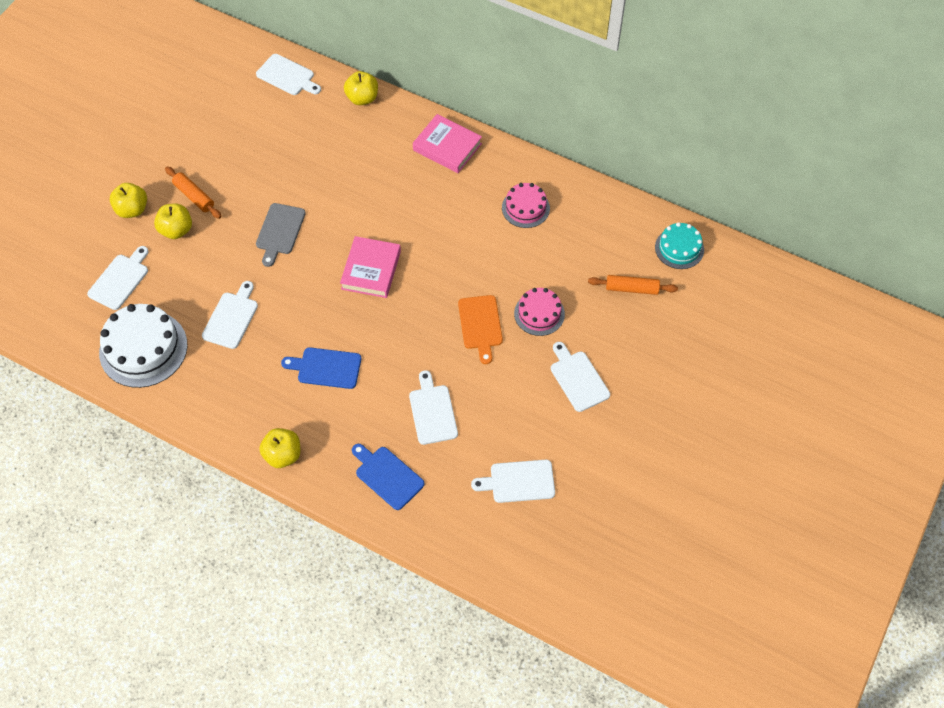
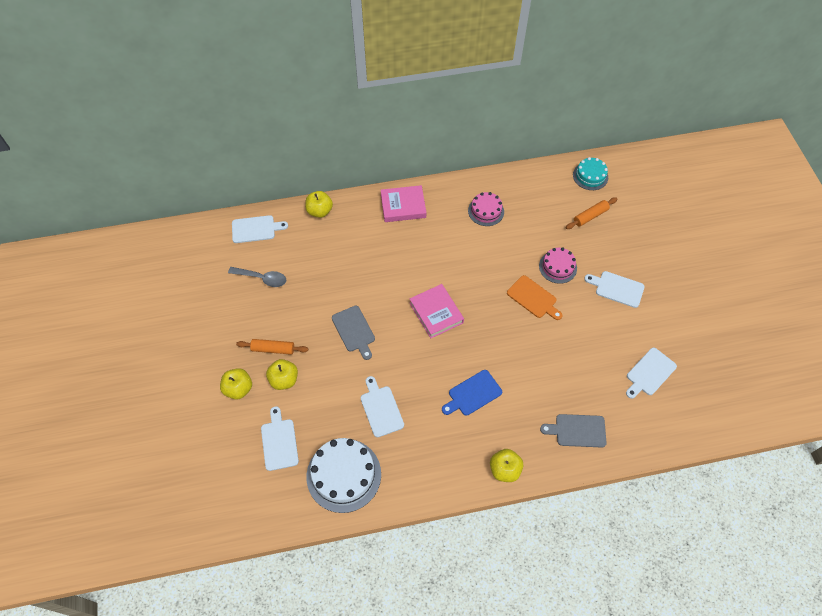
camera: 40 degrees left, 0 degrees up
blue cutting board [352,444,424,510] -> grey cutting board [540,414,607,448]
white cutting board [409,370,458,445] -> none
none -> grey spoon [228,267,286,287]

